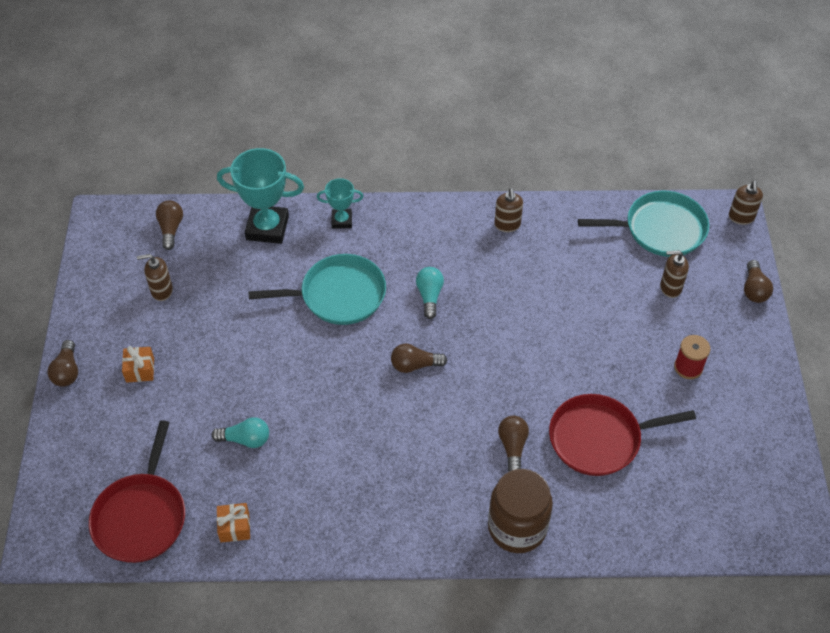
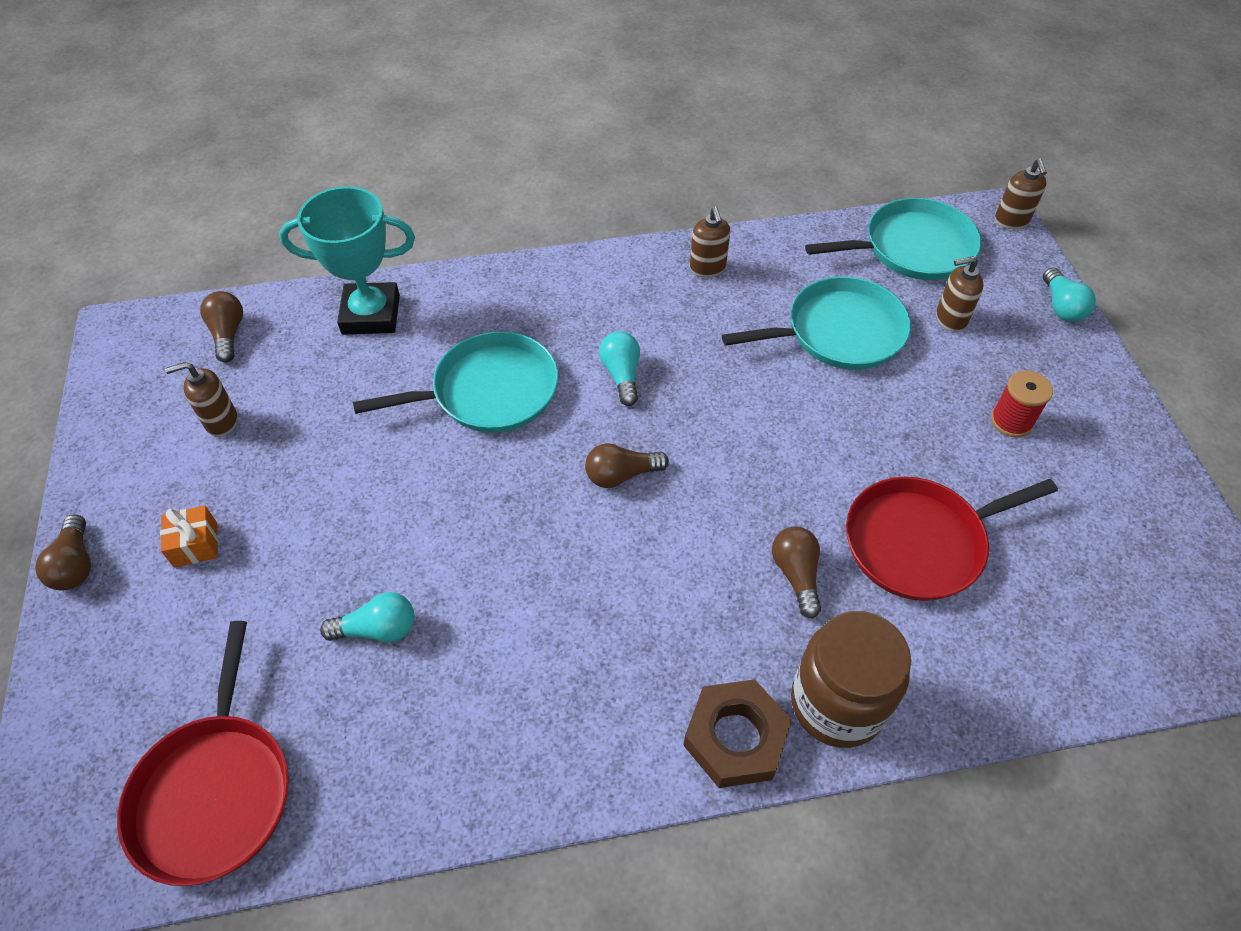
camera: 10 degrees left, 0 degrees up
orange gift [217,503,250,542] -> none
turquoise trophy [317,178,364,229] -> none
brown light bulb [744,260,773,303] -> turquoise light bulb [1043,267,1096,322]
none -> brown nut [683,679,792,788]
none -> turquoise pan [722,276,911,370]

